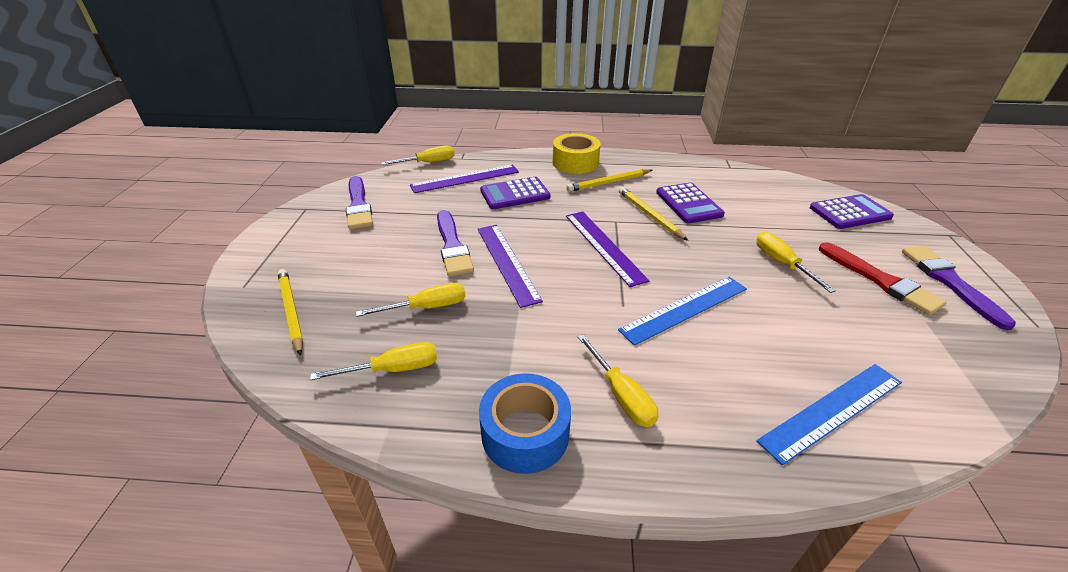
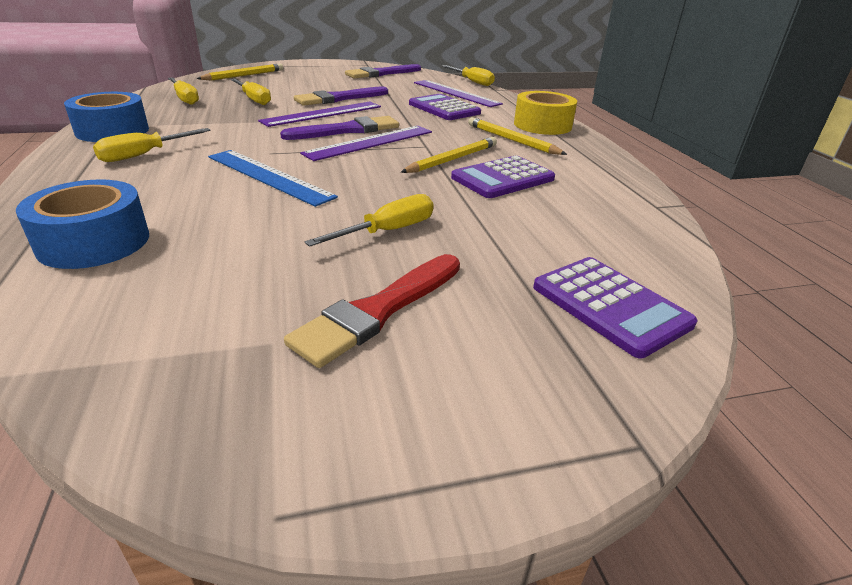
camera: 70 degrees right, 5 degrees down
blue ruler [756,364,902,465] -> blue tape [16,179,149,269]
purple brush [902,246,1016,330] -> purple brush moved to [280,116,399,140]

